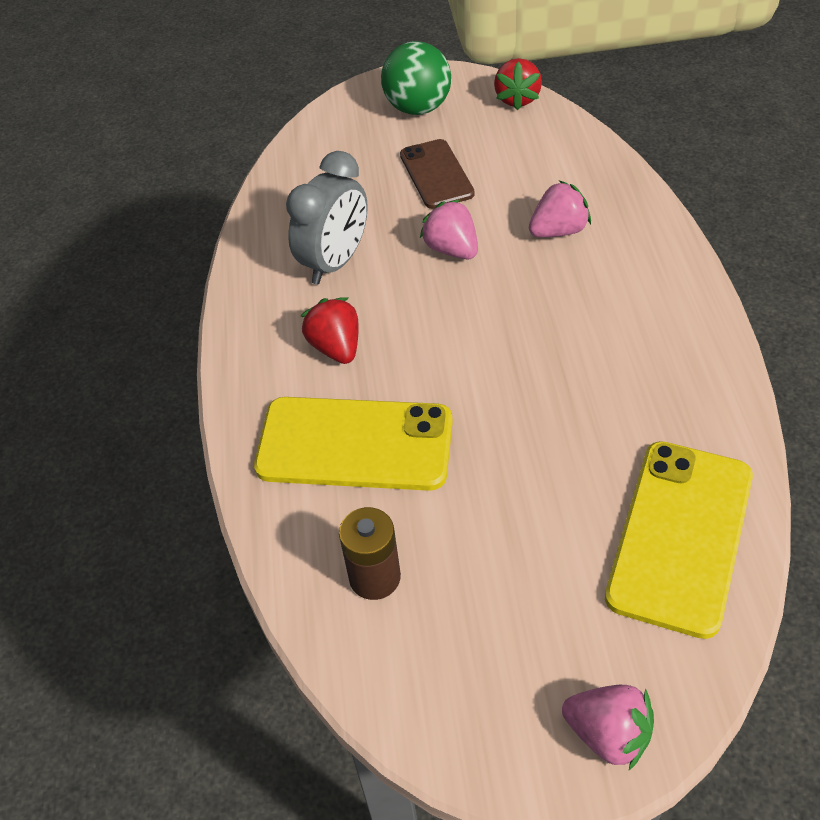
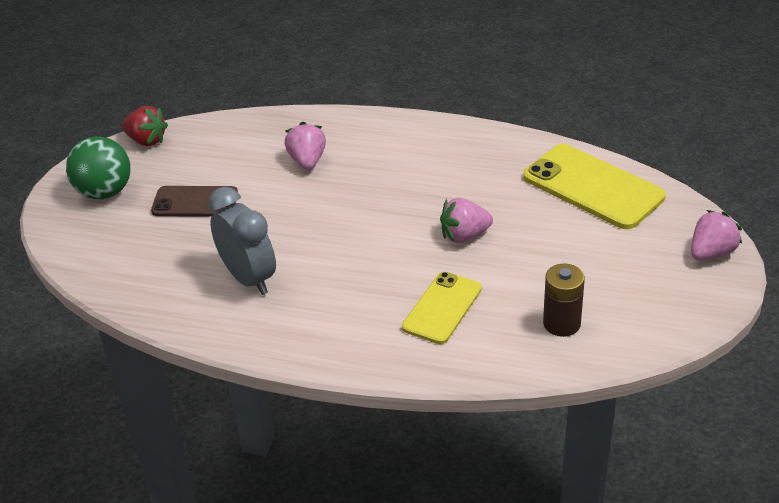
camera: 70 degrees left, 10 degrees down
yellow phone [254,397,453,491] -> yellow phone [402,272,482,344], size x0.62
red strawberry [301,297,359,364] -> none
pink strawberry [420,200,478,259] -> pink strawberry moved to [440,198,493,243]

